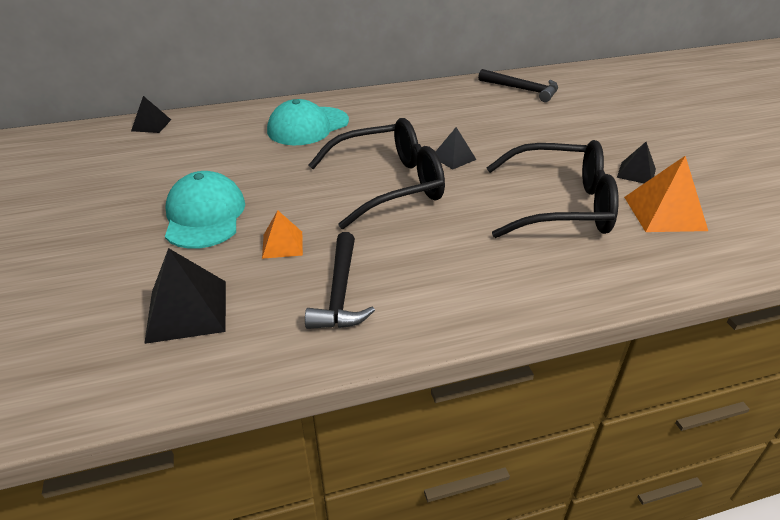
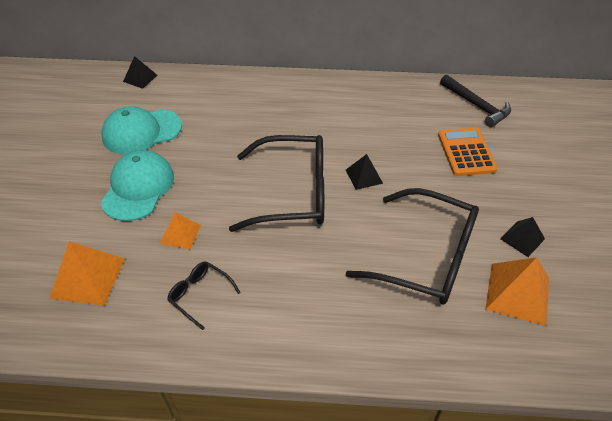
camera: 20 degrees right, 10 degrees up
black pyramid [144,248,226,344] -> orange pyramid [49,241,125,306]
turquoise cap [267,99,349,145] -> turquoise cap moved to [101,106,182,154]
black hammer [305,232,375,329] -> black glasses [167,261,241,330]
none -> orange calculator [438,127,497,176]

